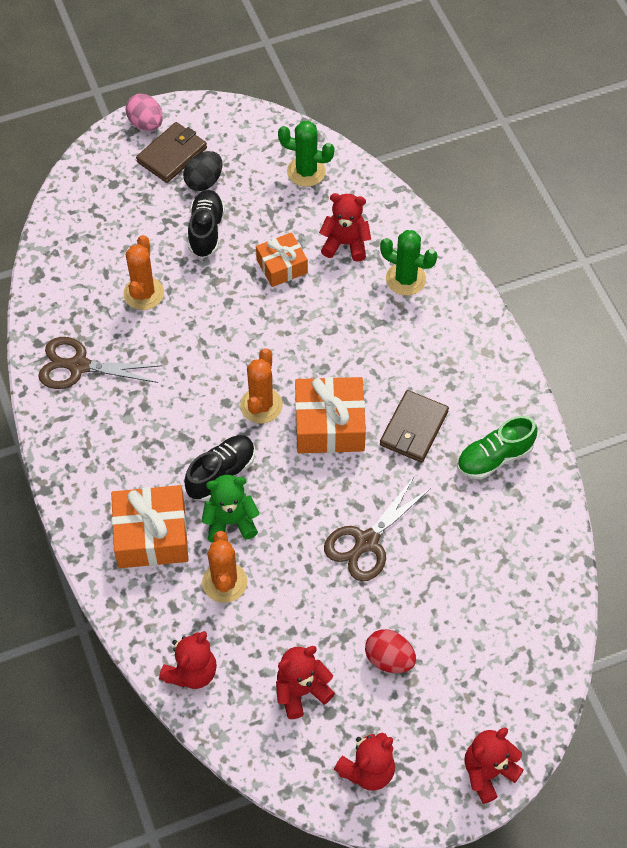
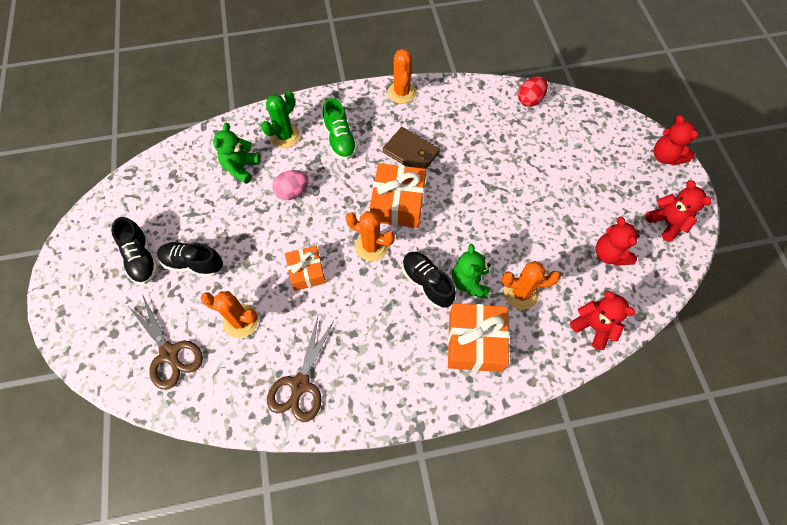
camera: 80 degrees left, 5 degrees up
pink egg [126,94,163,131] -> pink egg moved to [273,170,309,200]
brown wallet [136,122,207,183] -> none
black egg [183,151,223,191] -> black shoe [111,217,158,284]
orange gift [256,232,308,287] -> orange gift moved to [285,246,326,291]
green cactus [278,121,334,187] -> none
red teddy bear [319,193,371,262] -> green teddy bear [213,123,260,184]
brown scissors [324,477,431,581] -> brown scissors moved to [127,296,203,390]
red egg [365,629,416,673] -> red egg moved to [518,76,548,107]
green shoe [457,416,538,479] -> green shoe moved to [323,98,358,160]
none -> orange cactus [388,49,416,104]

